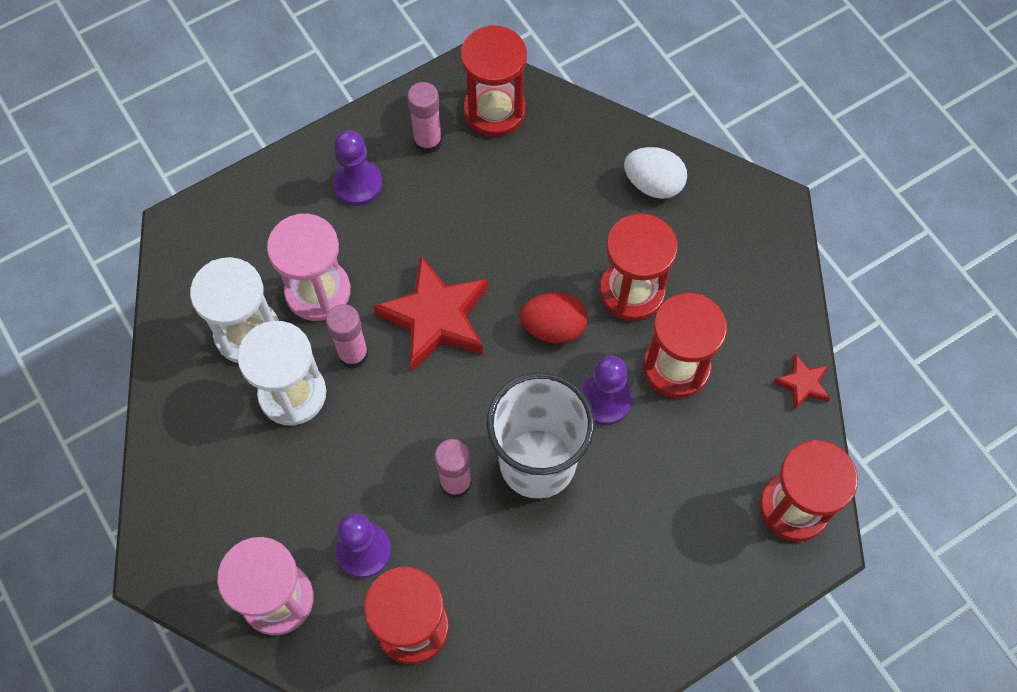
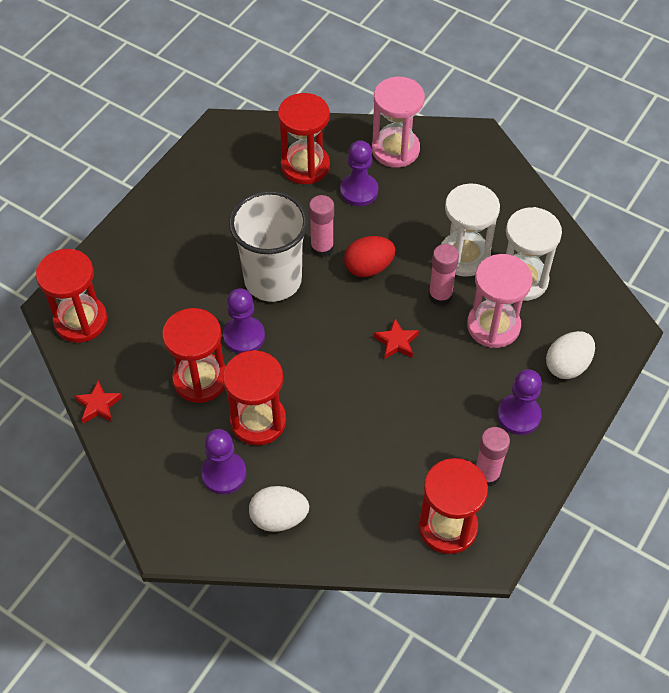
camera: 155 degrees right, 10 degrees down
red star [373,256,488,371] -> red star [374,319,419,359], size x0.48
red egg [519,292,587,344] -> red egg moved to [344,236,396,277]
none -> purple pawn [201,429,246,494]
none -> white egg [546,331,595,379]

